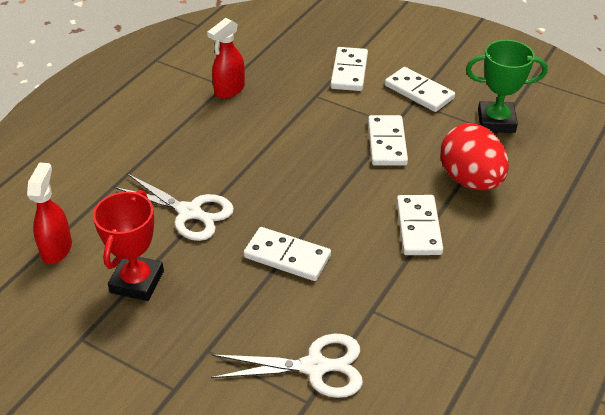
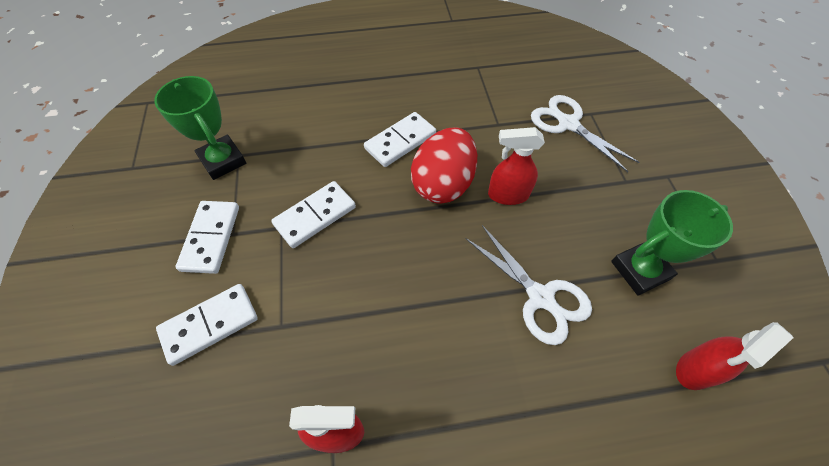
camera: 130 degrees left, 15 degrees up
red trophy [93,190,164,301] -> green trophy [611,190,733,295]
white scissors [114,174,234,241] -> white scissors turned 150 degrees clockwise [465,225,592,345]
white domino [243,227,331,281] -> red spray bottle [488,127,545,205]
red egg [440,123,509,190] -> red egg moved to [411,127,477,204]

